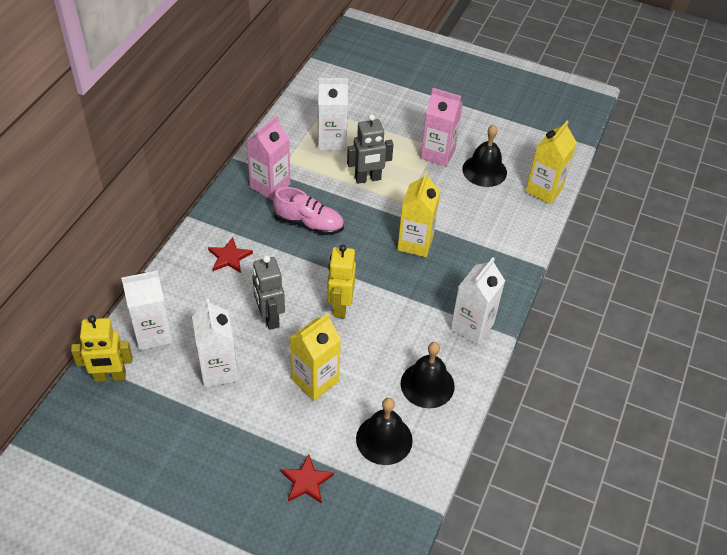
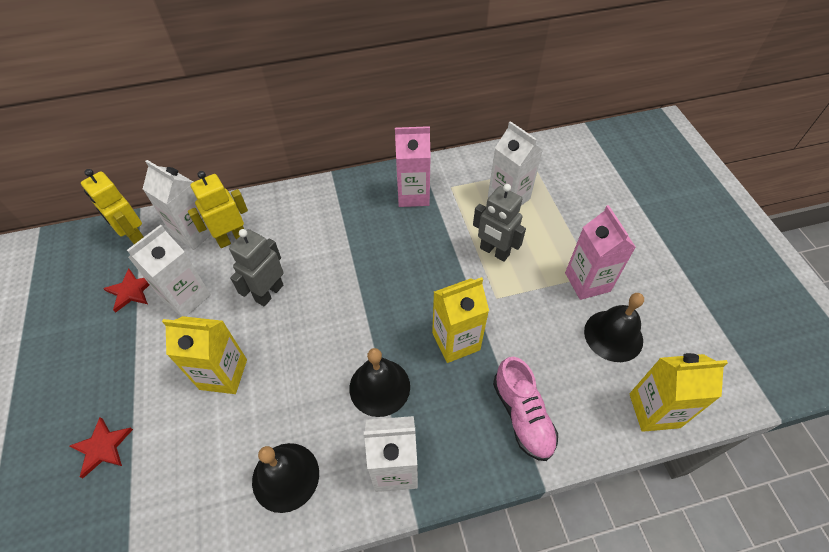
camera: 55 degrees right, 5 degrees up
red star [208,237,253,273] -> red star moved to [103,268,149,313]
pink shoe [273,187,344,235] -> pink shoe moved to [493,357,558,461]
yellow robot [328,245,356,319] -> yellow robot moved to [188,171,248,248]
black bell [356,398,413,465] -> black bell moved to [349,348,410,417]

